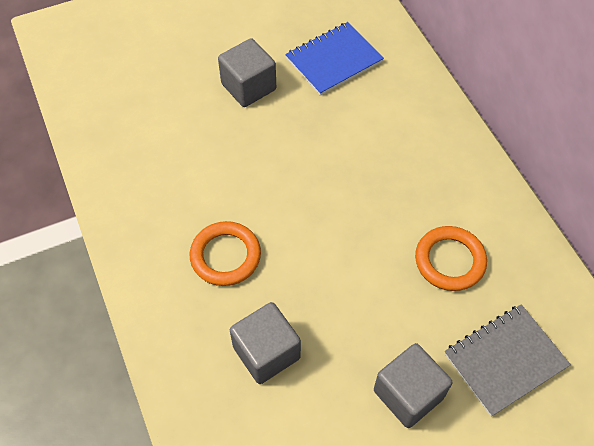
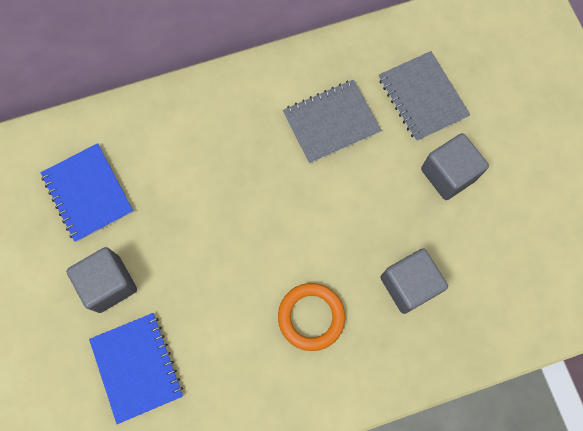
camera: 85 degrees left, 15 degrees up
orange ring [415,226,487,291] -> grey notebook [283,80,381,164]
none -> blue notebook [89,313,183,424]

